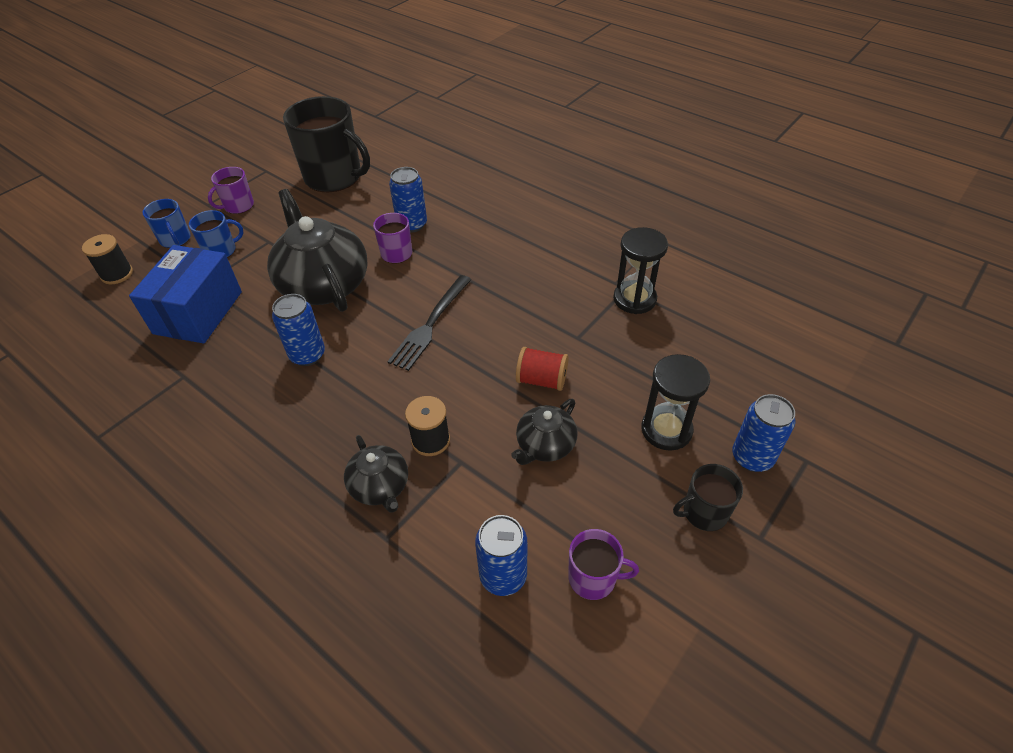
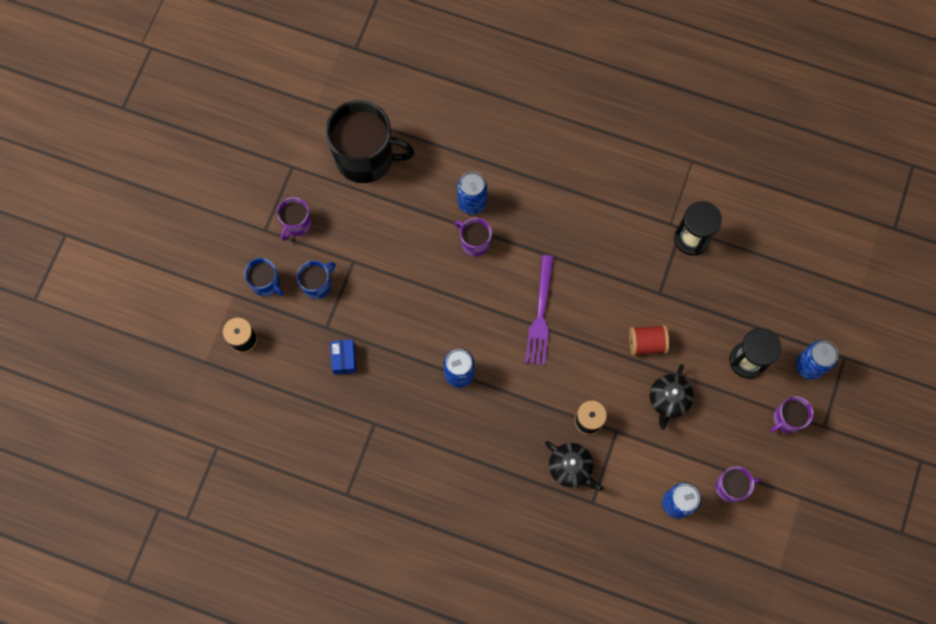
camera: 20 degrees left, 25 degrees up
blue box [129,245,242,343] -> blue box [330,340,356,374], size x0.46
black teapot [267,189,368,312] -> none
black fork [387,275,472,371] -> purple fork [525,255,554,365]
black mug [673,464,743,531] -> purple mug [770,396,813,433]

